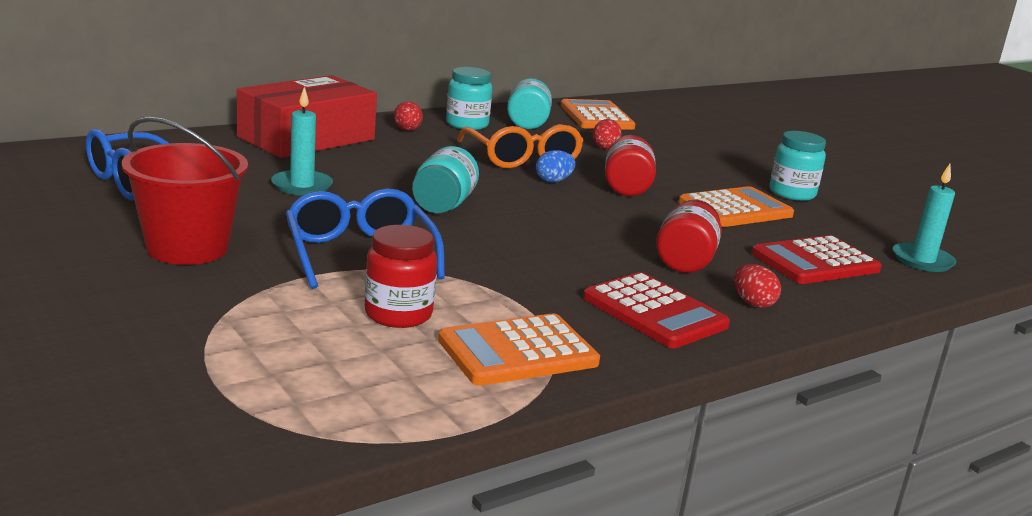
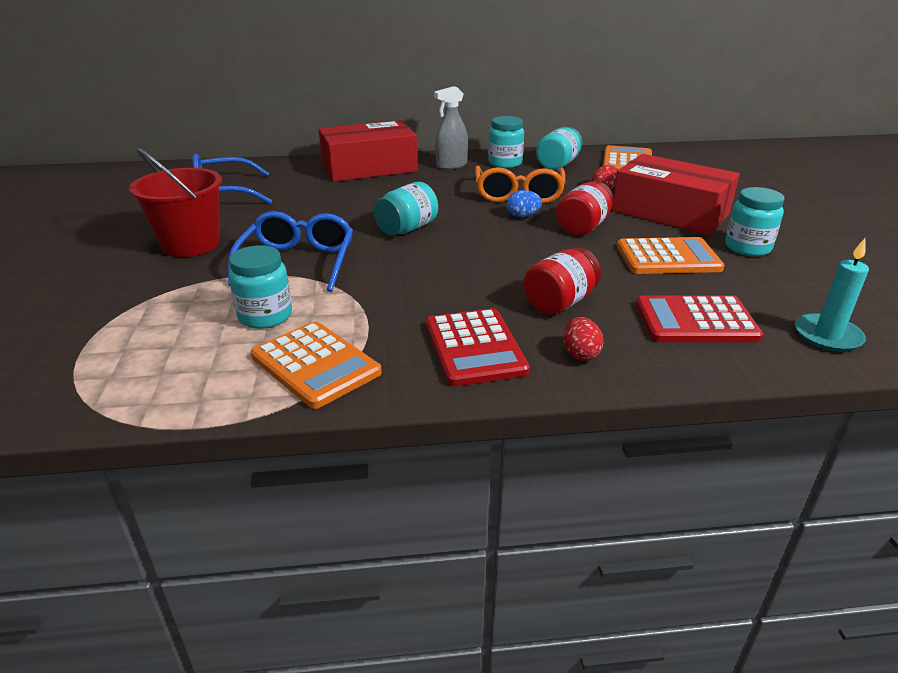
camera: 30 degrees right, 10 degrees up
turquoise candle [271,86,333,196] -> none
red jar [365,225,437,328] -> turquoise jar [229,245,292,329]
red egg [394,101,423,131] -> grey spray bottle [434,86,468,170]
orange calculator [438,314,600,386] -> orange calculator turned 135 degrees counterclockwise [251,321,382,409]
none -> red box [612,154,740,235]

